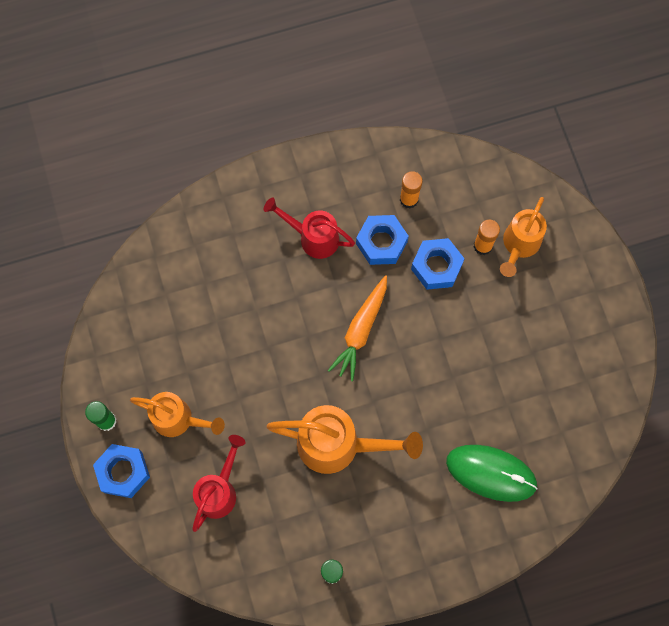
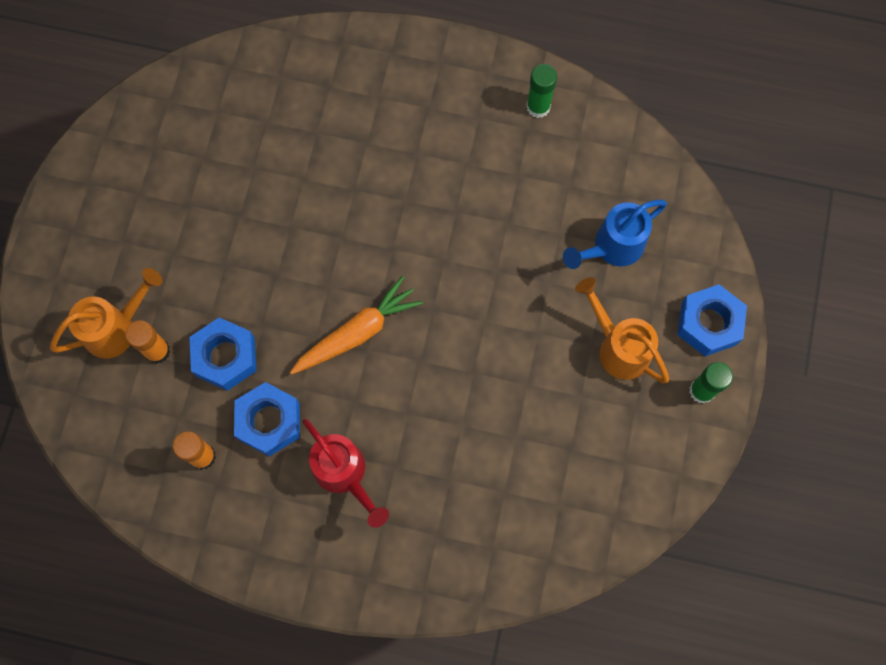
camera: 150 degrees left, 0 degrees up
red watering can [192,435,245,532] -> blue watering can [563,200,667,269]
orange watering can [267,405,423,474] -> none
green mouse [446,445,538,502] -> none

